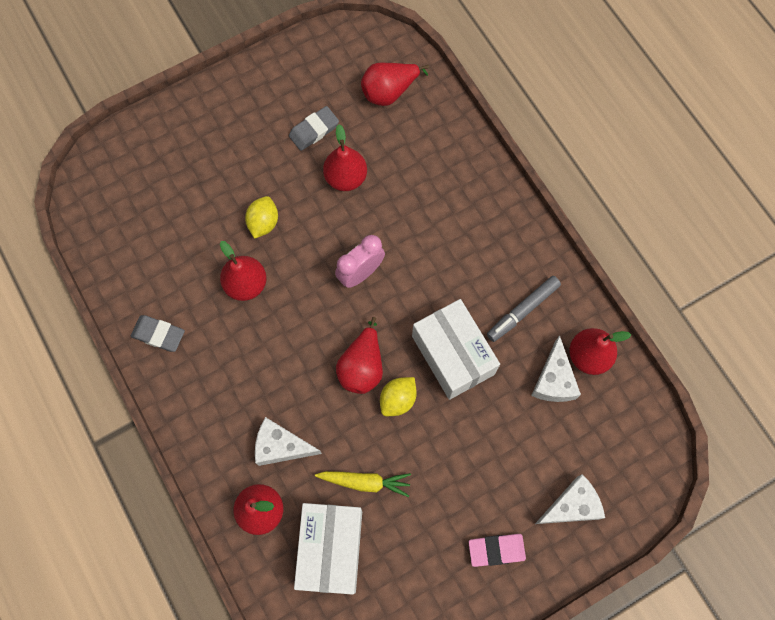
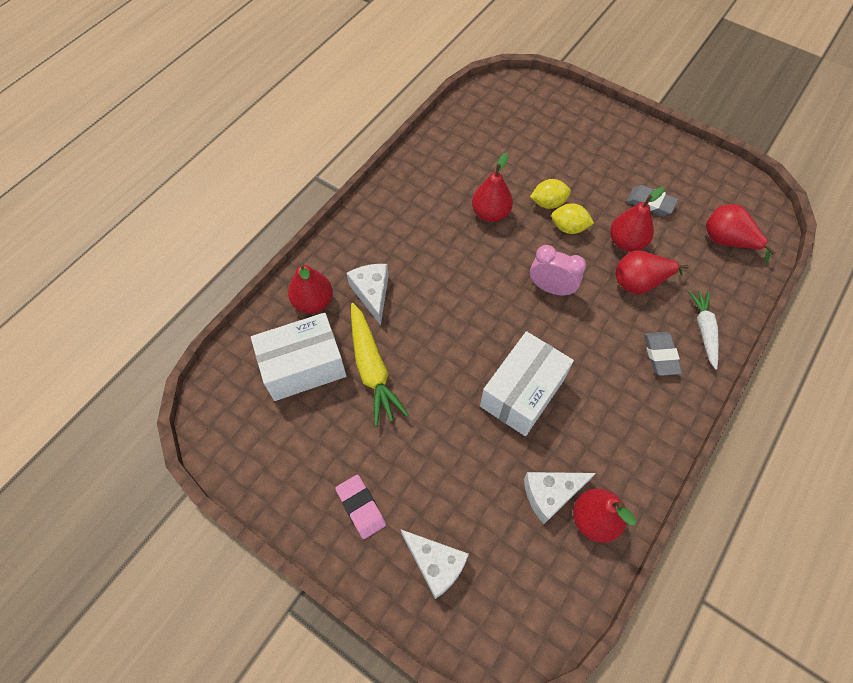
camera: 65 degrees right, 10 degrees down
grey eraser [131,315,185,352] -> grey eraser moved to [644,332,682,376]
yellow carrot [315,471,411,497] -> yellow carrot [351,303,409,427], size x1.50
red pear [336,317,383,394] -> red pear moved to [616,250,688,294]
yellow lemon [380,377,417,416] -> yellow lemon moved to [551,203,594,234]
grey marker [487,276,561,342] -> none
none -> white carrot [688,291,719,370]

